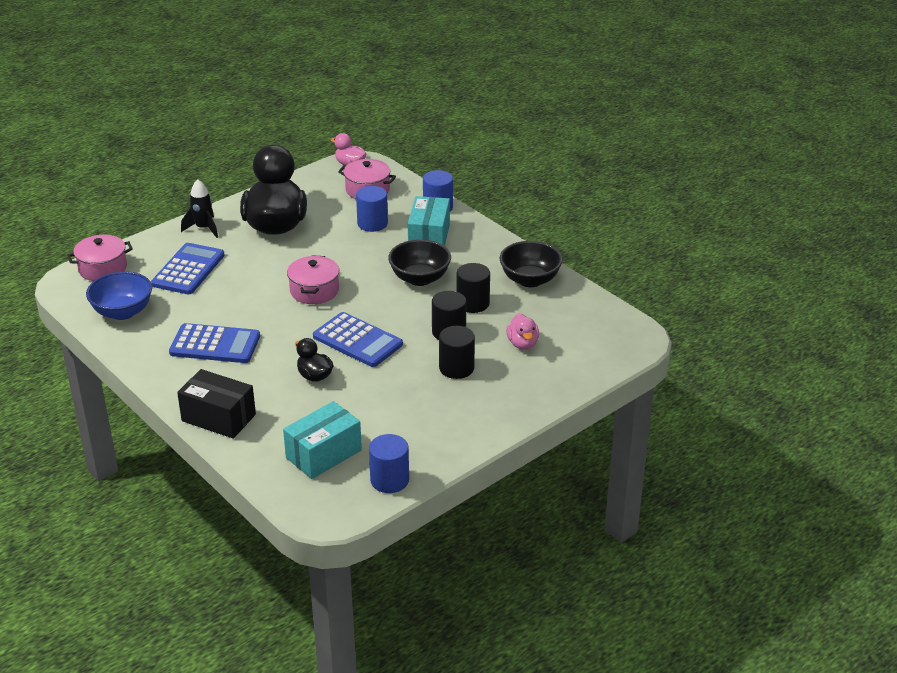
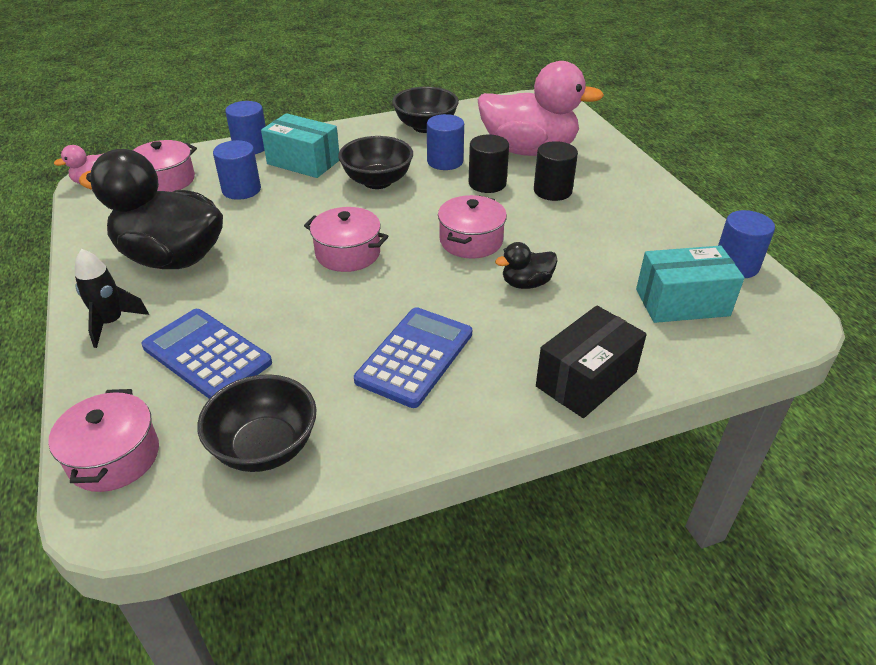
camera: 70 degrees left, 5 degrees up
blue bowl [86,271,152,320] -> black bowl [197,374,317,472]
turquoise box [283,401,362,479] -> turquoise box turned 75 degrees counterclockwise [636,246,744,323]
blue calculator [313,312,403,367] -> pink pot [438,195,507,259]
black cylinder [456,263,490,313] -> blue cylinder [427,114,464,170]
pink duck [506,313,539,350] -> pink duck [478,61,604,156], size x2.29

